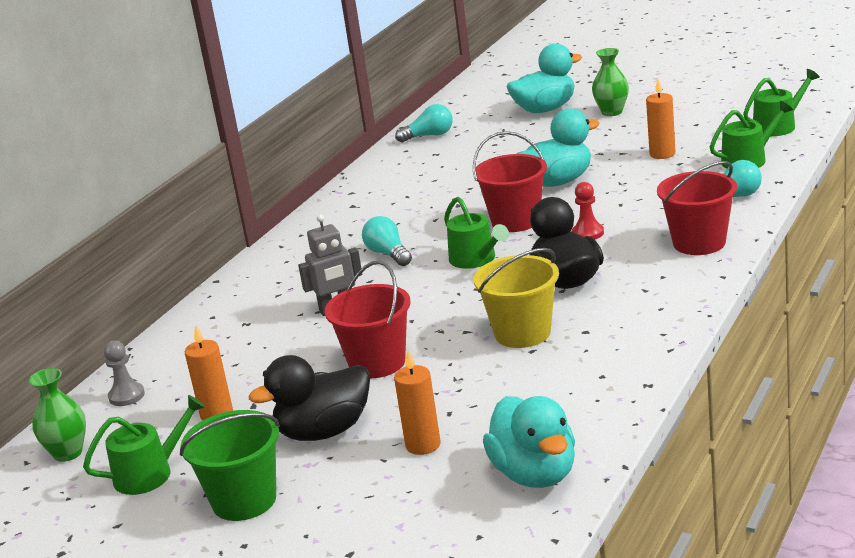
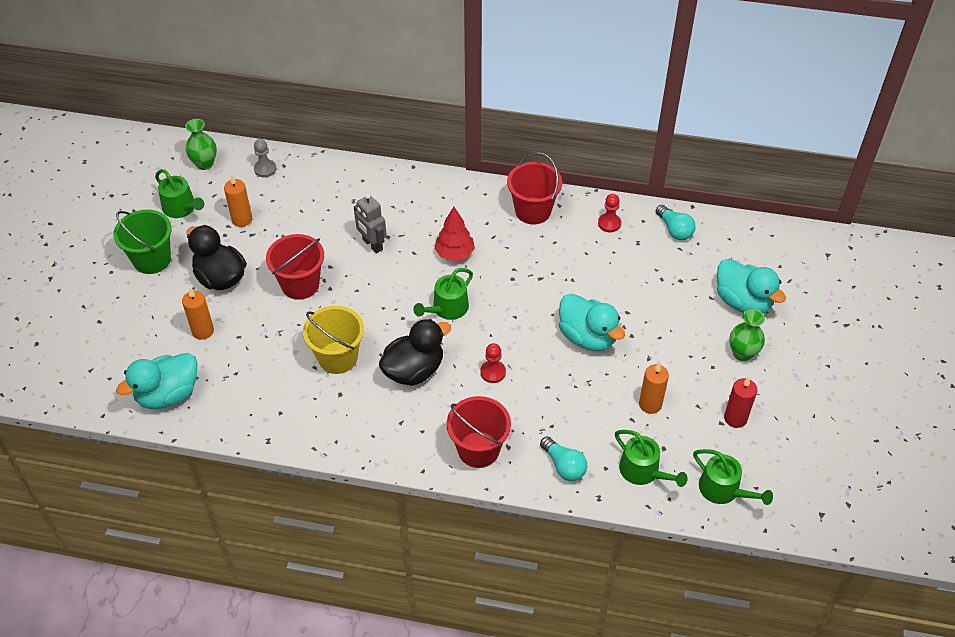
camera: 70 degrees right, 25 degrees up
turquoise light bulb [362,216,412,266] -> red tree [435,207,475,261]
red bucket [473,131,547,232] -> red bucket moved to [507,152,562,225]
none -> red pawn [598,194,621,232]
none -> red candle [724,377,757,428]

